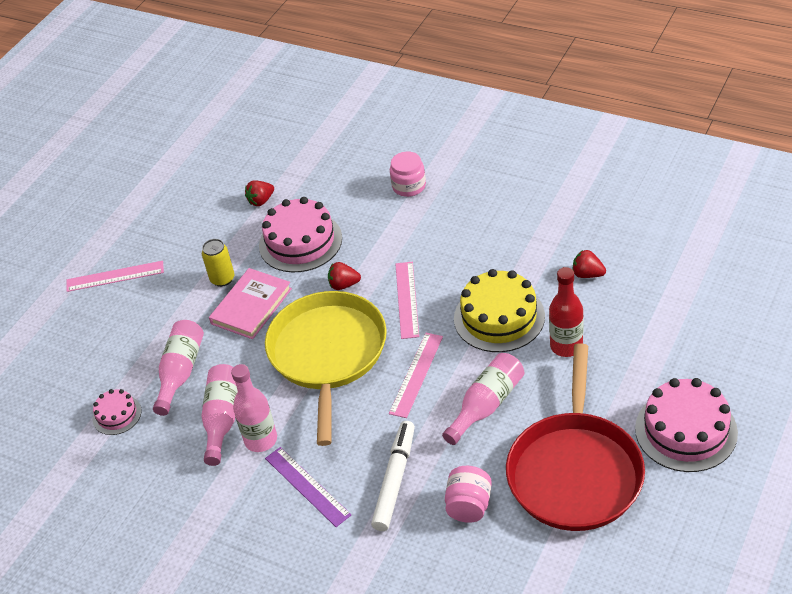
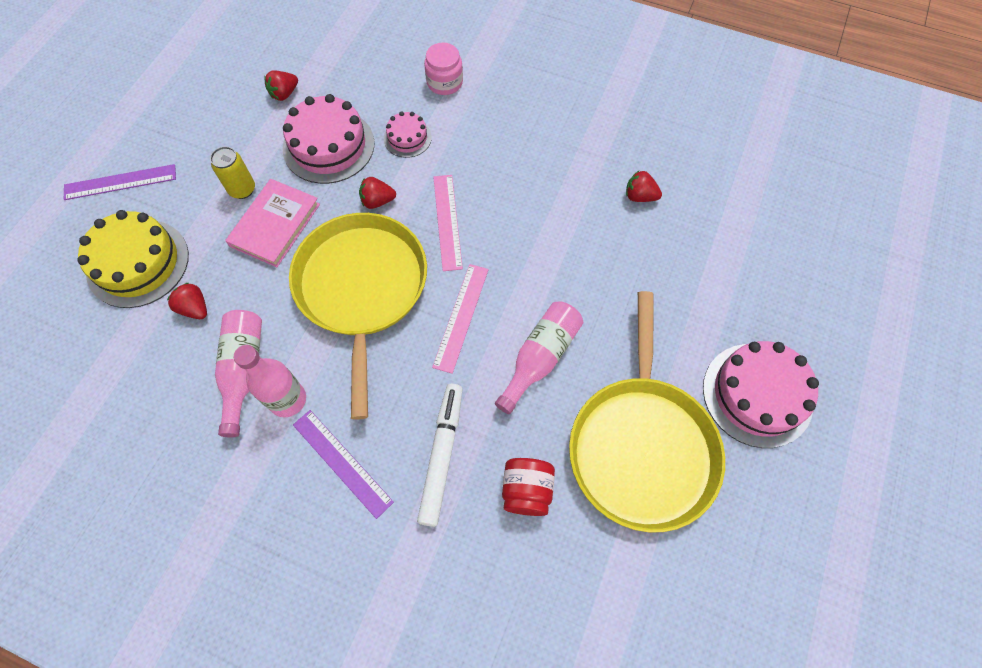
camera: 10 degrees left, 20 degrees up
pink ruler [66,261,164,292] -> purple ruler [64,164,176,200]
pink cake [93,389,142,435] -> pink cake moved to [384,111,432,158]
pink bottle [153,320,204,416] -> red strawberry [167,282,207,319]
pink jar [445,466,492,523] -> red jar [502,458,555,516]
yellow cake [454,269,545,352] -> yellow cake moved to [77,210,189,308]
red pan [506,343,645,531] -> yellow pan [569,291,725,532]
red bottle [549,267,583,357] -> none

